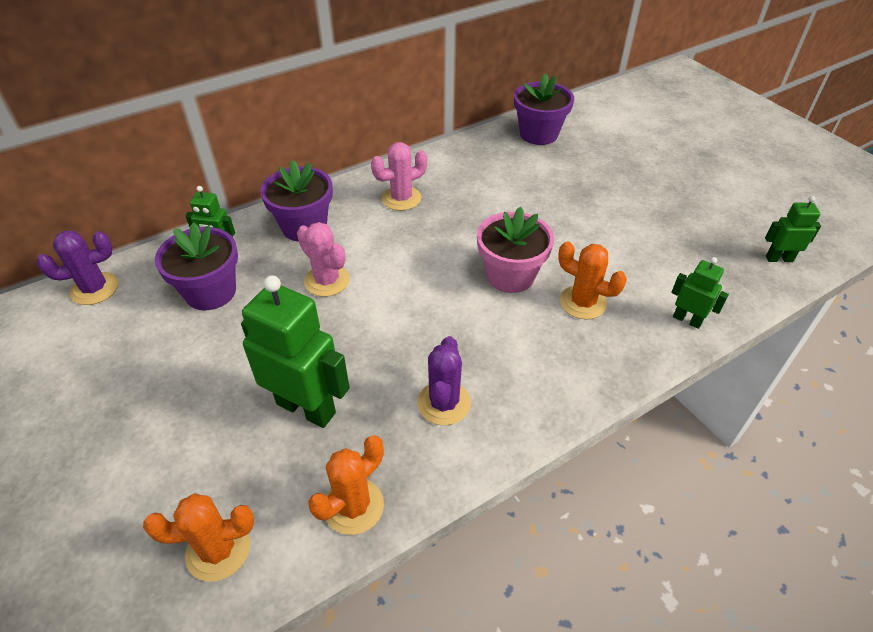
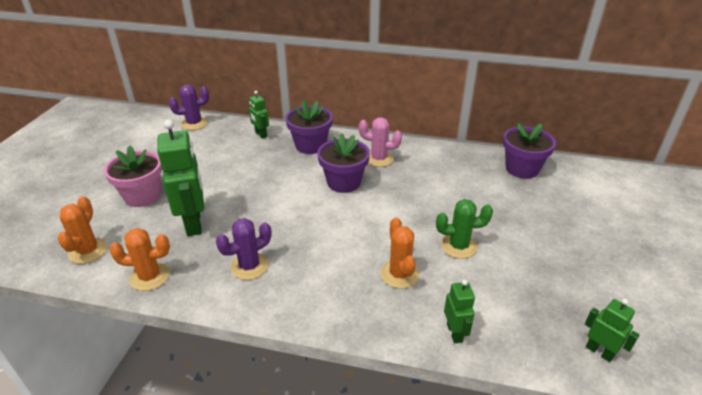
camera: 45 degrees right, 10 degrees down
purple cactus [36,231,118,305] -> purple cactus turned 45 degrees counterclockwise [169,85,209,130]
orange cactus [143,493,254,582] -> orange cactus turned 60 degrees clockwise [58,196,107,264]
purple flower pot [155,222,238,310] -> purple flower pot moved to [317,133,370,193]
pink cactus [297,222,350,297] -> none
pink flower pot [477,206,554,293] -> pink flower pot moved to [104,145,162,207]
none -> green cactus [436,199,493,259]

